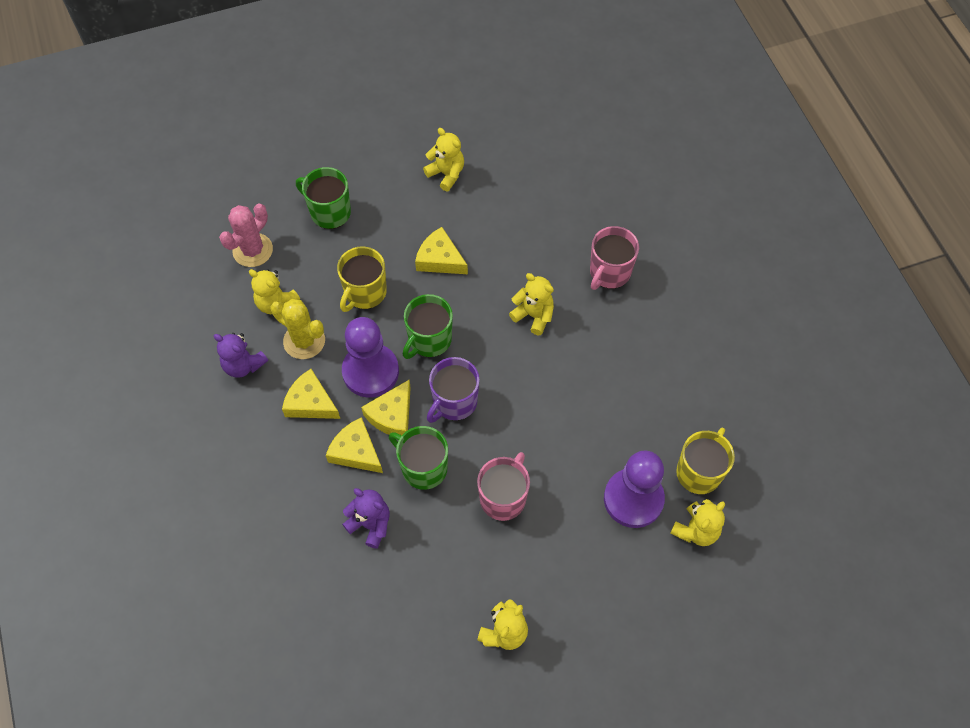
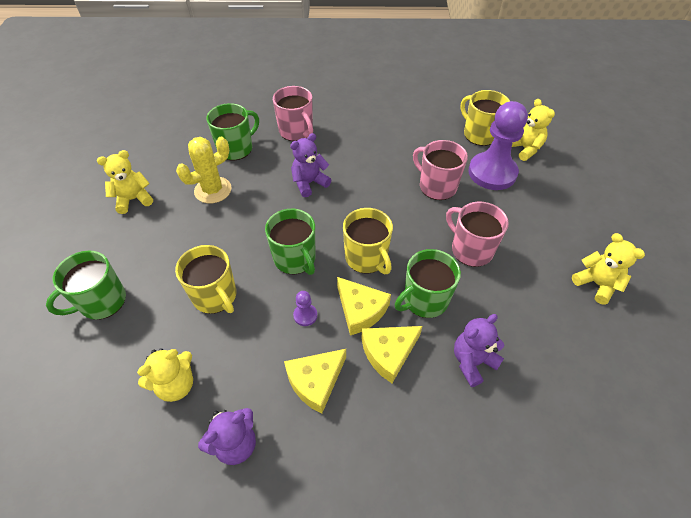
camera: 70 degrees left, 10 degrees down
pink cactus [219,204,273,267] -> none
yellow cactus [271,299,325,359] -> yellow cactus moved to [176,137,232,203]
purple pawn [342,317,399,398] -> purple pawn [293,291,317,326], size x0.40
yellow cheese [415,227,468,274] -> none
purple mug [427,357,480,423] -> yellow mug [343,208,393,274]
yellow teddy bear [509,273,554,335] -> purple teddy bear [290,133,331,197]
none -> green mug [206,103,259,161]
none -> pink mug [413,140,468,200]

